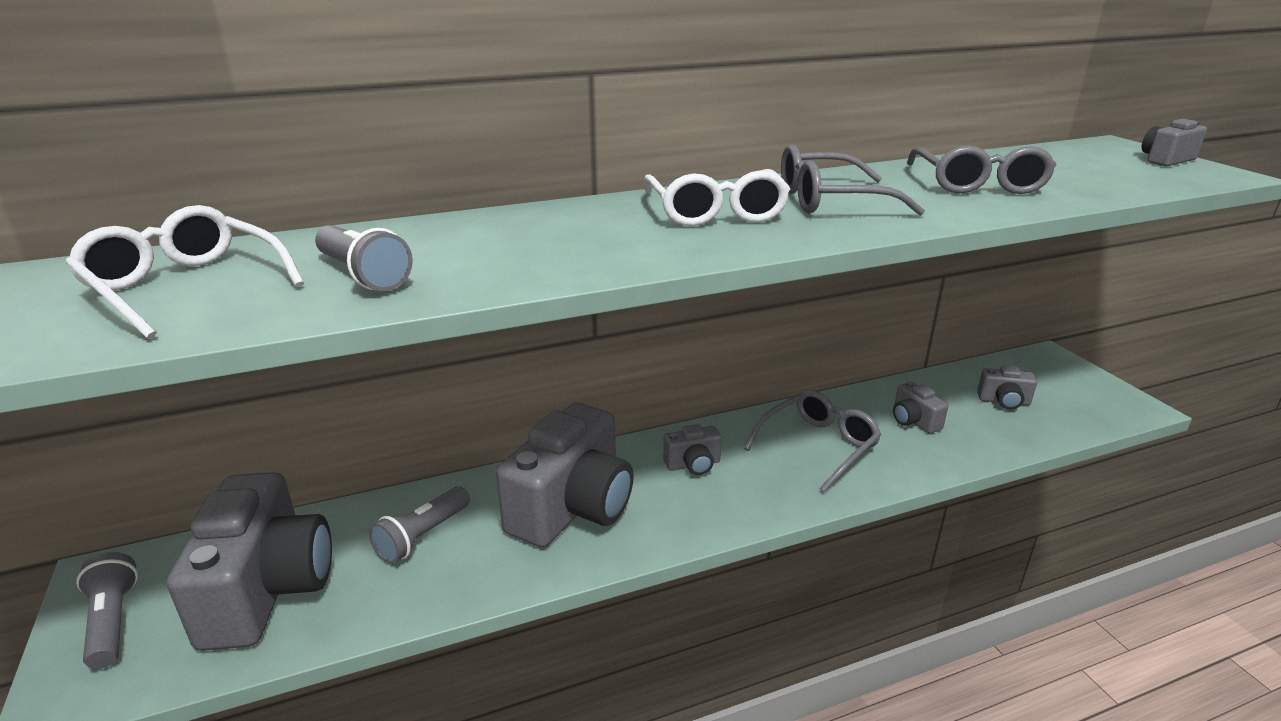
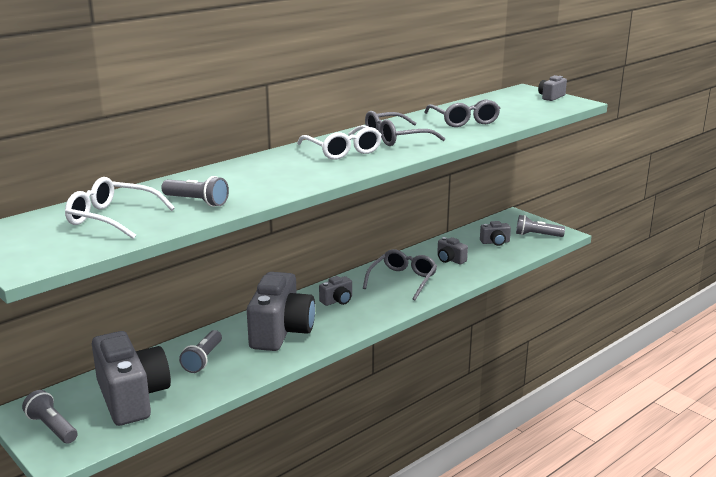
camera: 20 degrees left, 5 degrees down
none -> grey flashlight [516,215,565,237]

